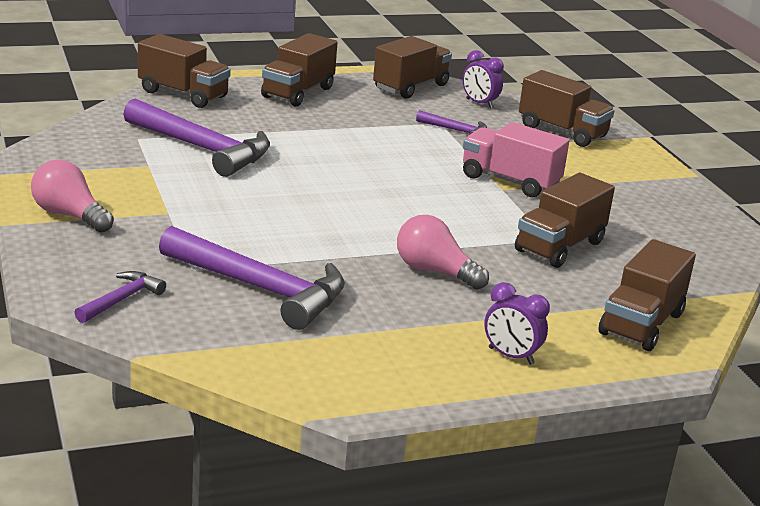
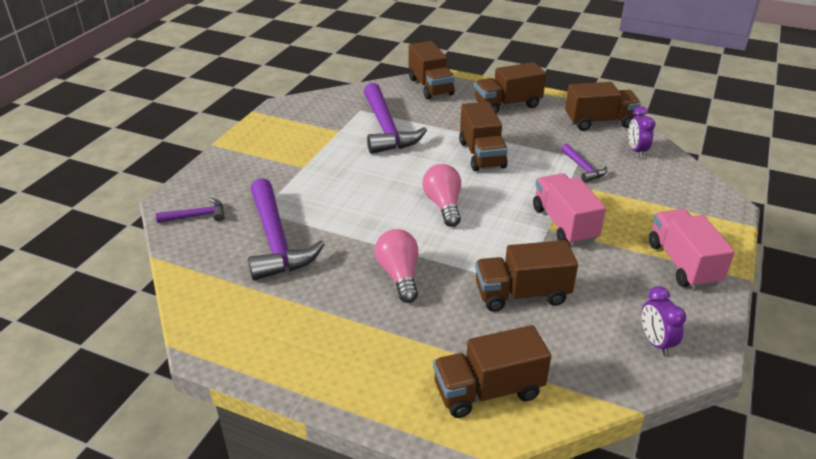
camera: 45 degrees right, 10 degrees up
pink light bulb [31,160,114,233] -> pink light bulb moved to [422,164,461,227]
purple clock [484,282,550,365] -> purple clock moved to [641,286,686,356]
brown truck [519,70,615,147] -> brown truck moved to [459,102,508,171]
none -> pink truck [649,209,735,289]

